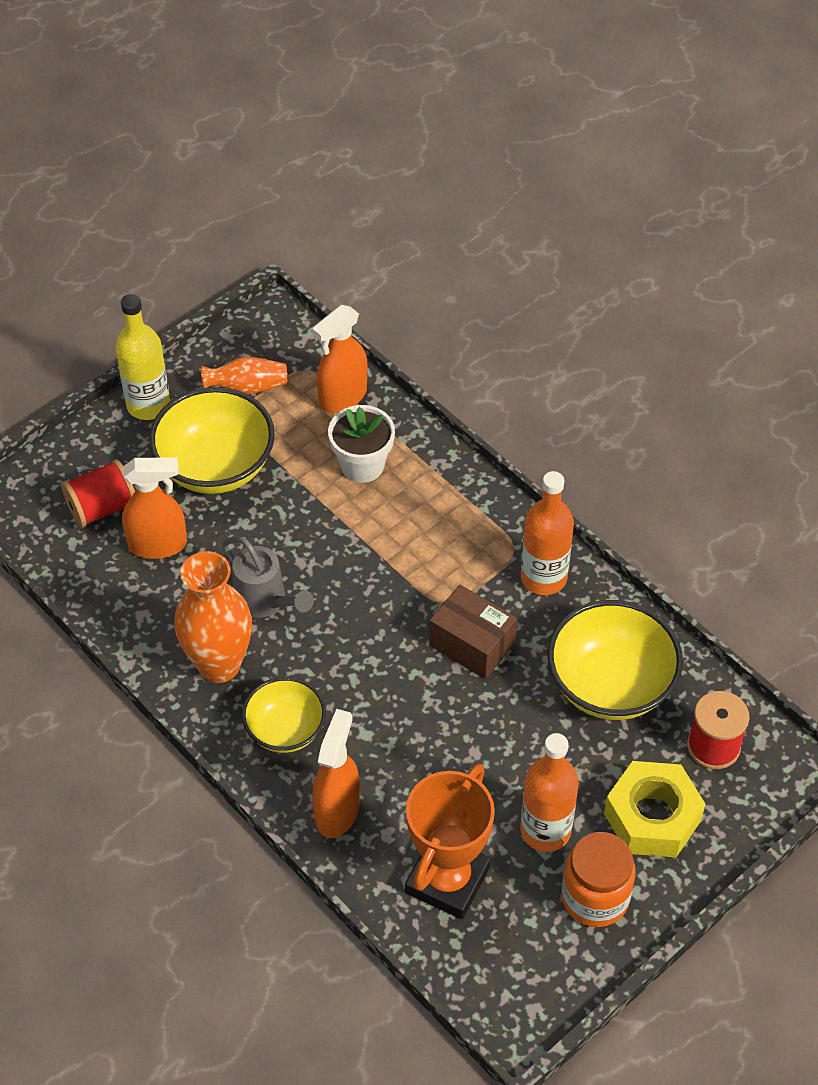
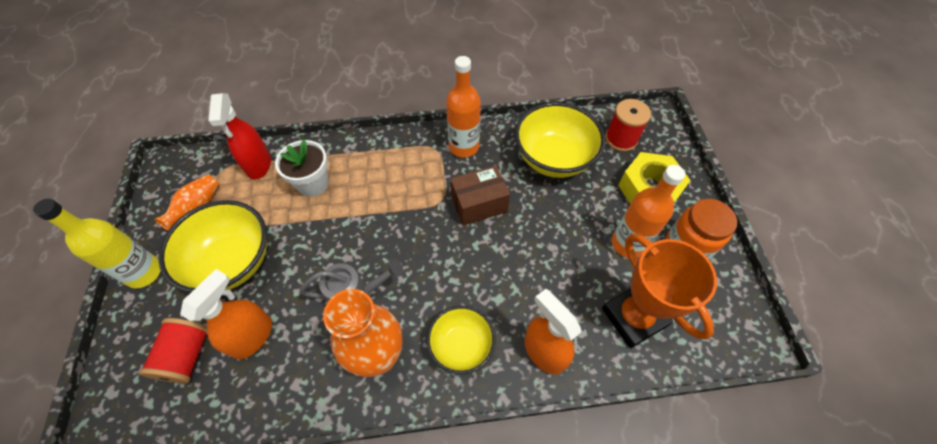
camera: 55 degrees left, 5 degrees up
orange spray bottle [312,305,367,413] -> red spray bottle [208,93,271,179]

